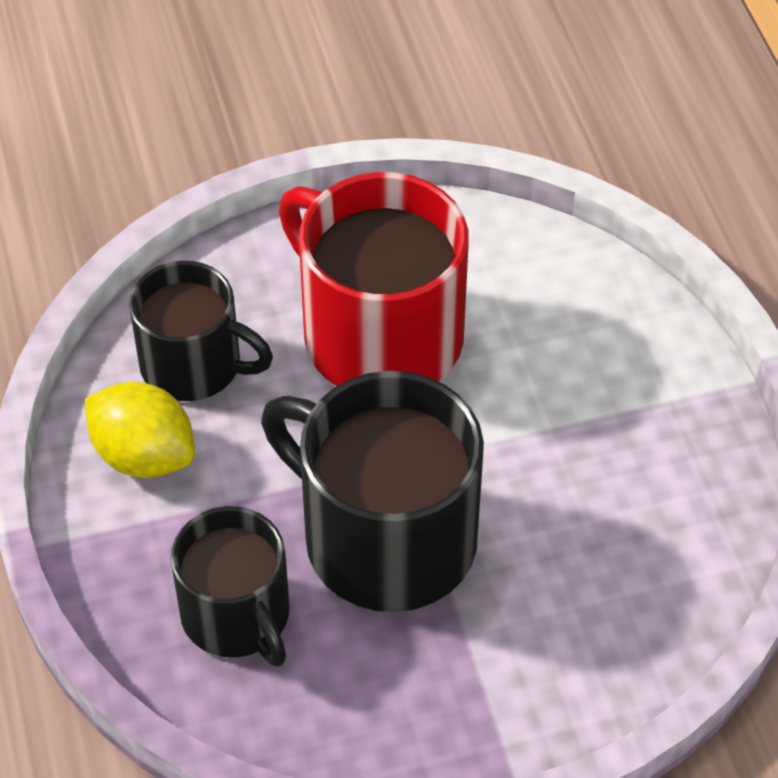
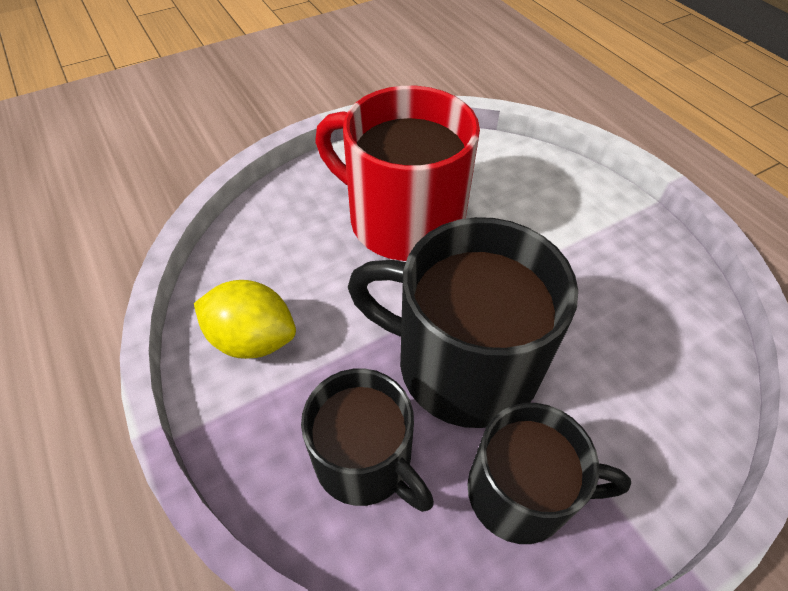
camera: 15 degrees left, 0 degrees up
black mug [129,261,273,401] -> black mug moved to [467,403,631,544]

